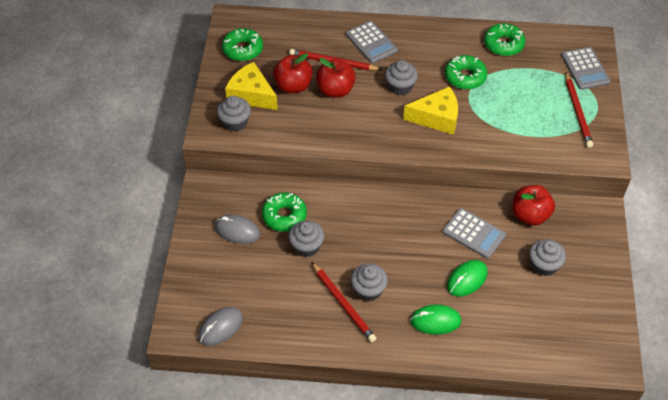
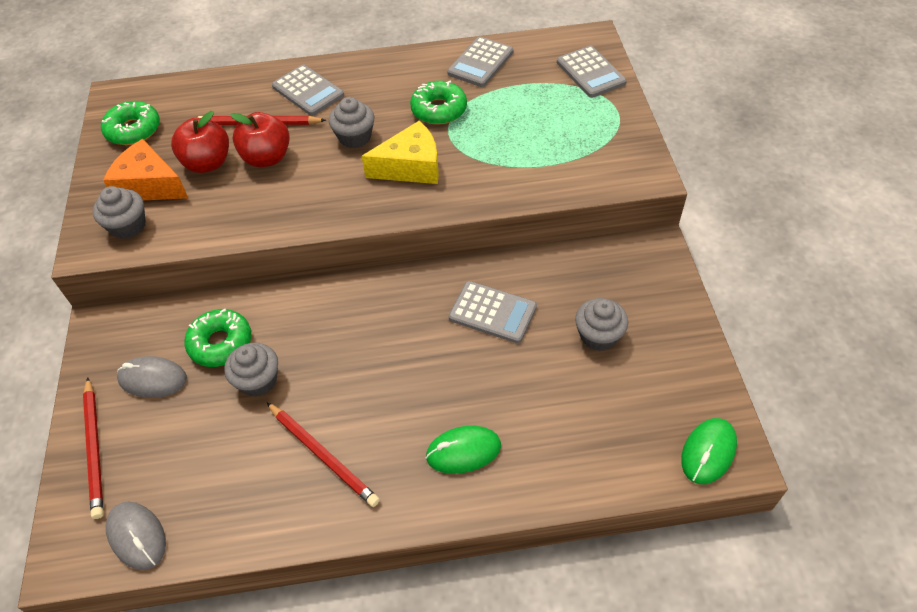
camera: 10 degrees left, 0 degrees up
grey mouse [198,307,243,346] -> grey mouse turned 75 degrees counterclockwise [106,501,166,570]
yellow cheese [225,62,278,110] -> orange cheese [103,139,188,200]
grey cupcake [351,264,388,301] -> none
green mouse [447,260,488,297] -> green mouse moved to [681,418,737,484]
green donut [484,23,526,56] -> grey calculator [447,37,513,87]
red apple [512,185,555,226] -> none
red pencil [565,72,593,148] -> red pencil moved to [83,377,104,519]

